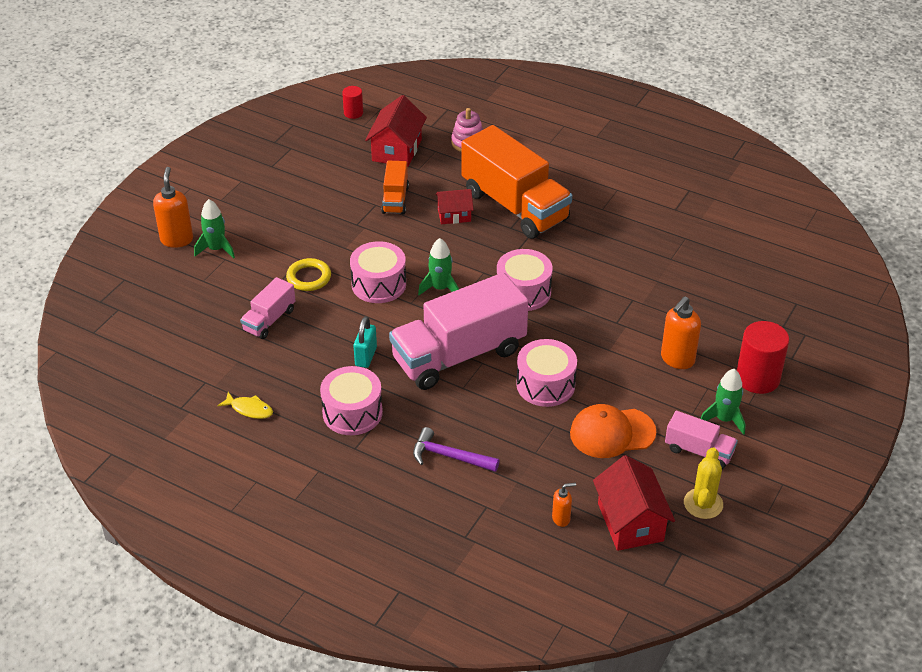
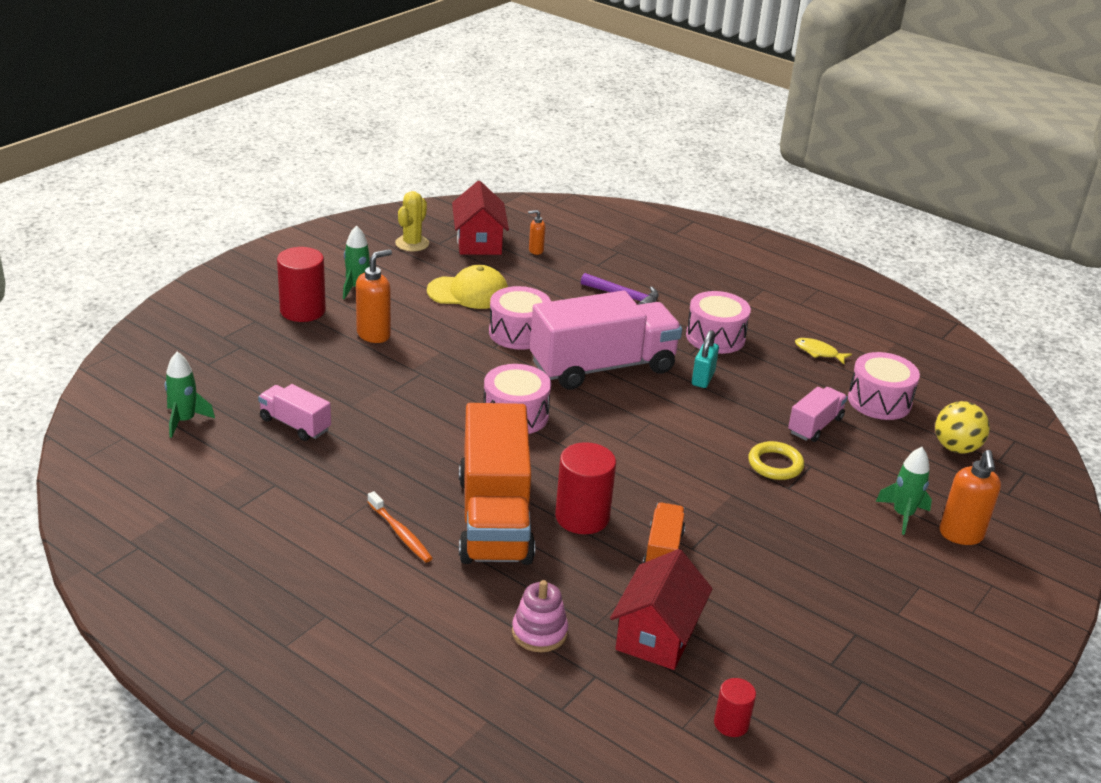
camera: 175 degrees left, 10 degrees down
pink drum [350,241,406,303] -> pink drum moved to [848,352,920,420]
green rocket [418,238,459,295] -> green rocket moved to [165,352,215,438]
red house [435,189,474,224] -> red cylinder [555,442,616,534]
orange truck [462,125,572,239] -> orange truck turned 150 degrees counterclockwise [459,403,535,565]
orange cap [570,404,656,458] -> yellow cap [427,265,508,309]
pink truck [665,411,738,469] -> pink truck moved to [258,384,331,441]
none -> orange toothbrush [368,491,433,562]
none -> yellow ball [935,401,990,454]

